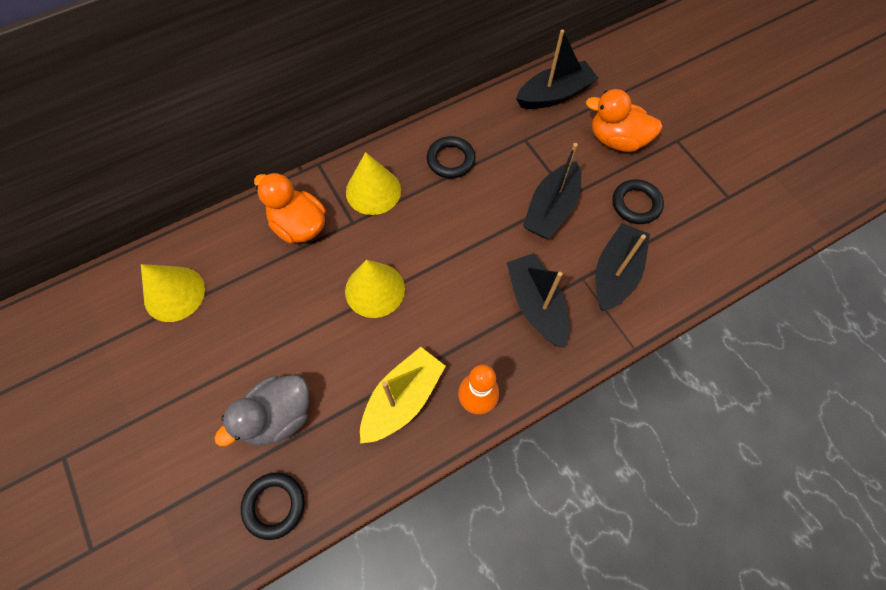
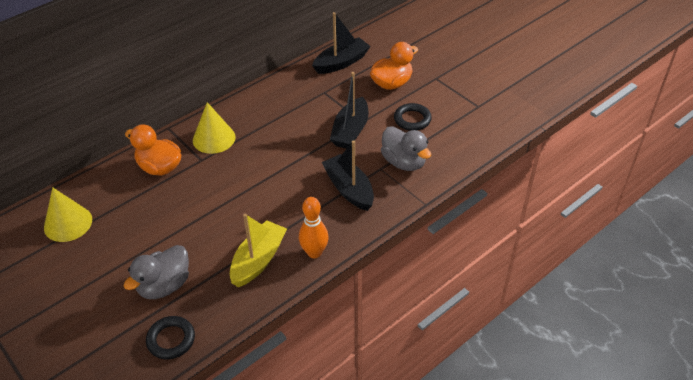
camera: 10 degrees left, 20 degrees down
yellow cone [345,260,405,318] -> none
black ring [427,136,475,179] -> none
orange duck [586,89,662,152] -> orange duck turned 135 degrees clockwise [370,42,418,90]
black boat [595,223,650,311] -> grey duck [381,126,431,171]

